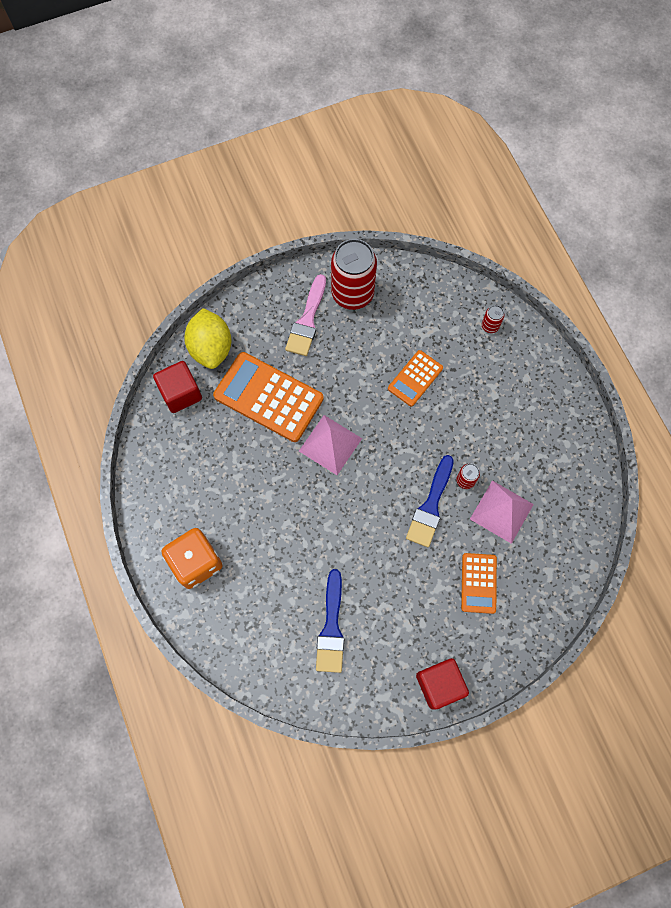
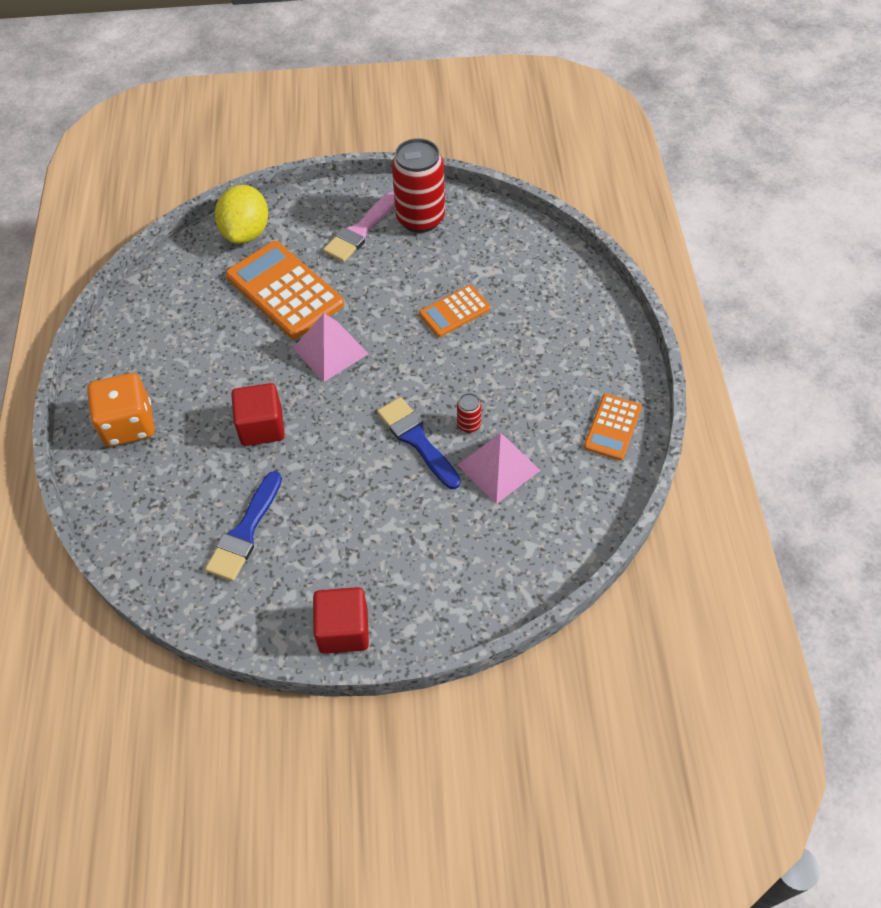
camera: 20 degrees right, 15 degrees down
red cube [153,361,202,413] -> red cube moved to [231,383,285,446]
blue brush [406,455,454,547] -> blue brush turned 105 degrees clockwise [377,397,461,489]
orange calculator [461,553,497,614] -> orange calculator moved to [584,394,642,461]
red can [482,305,504,333] -> none

